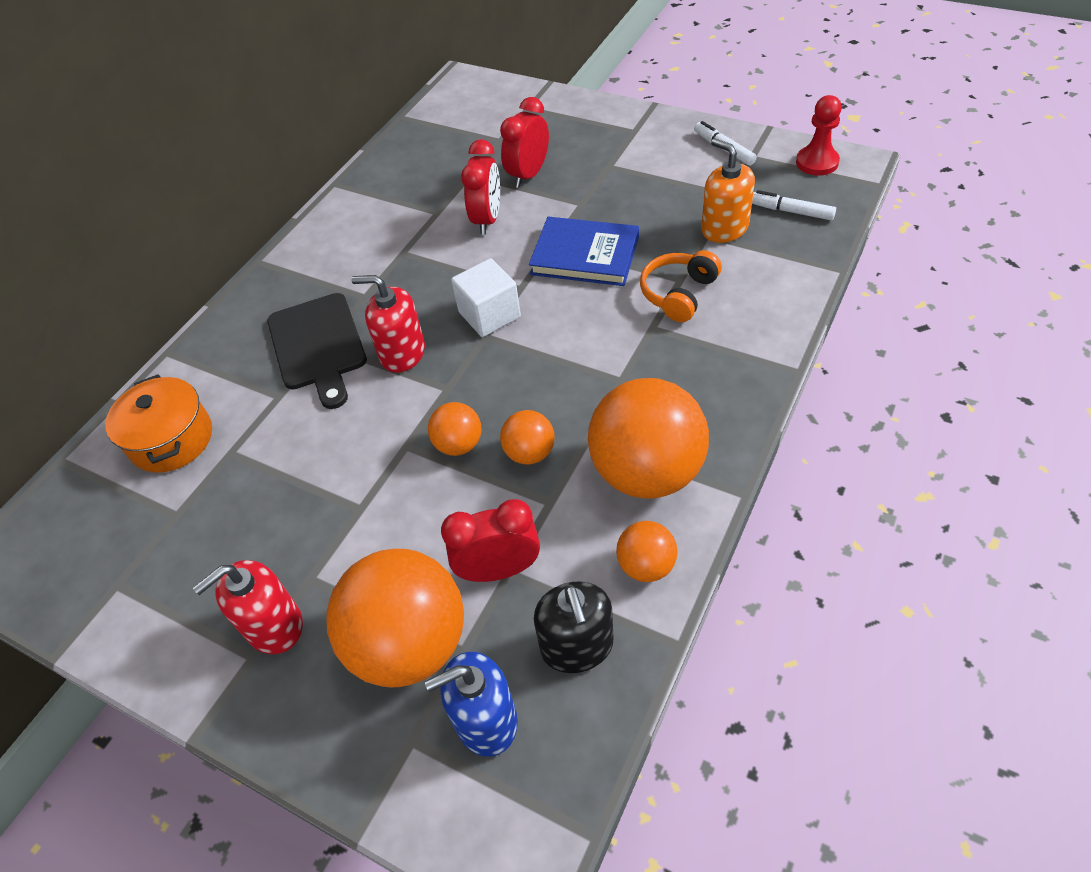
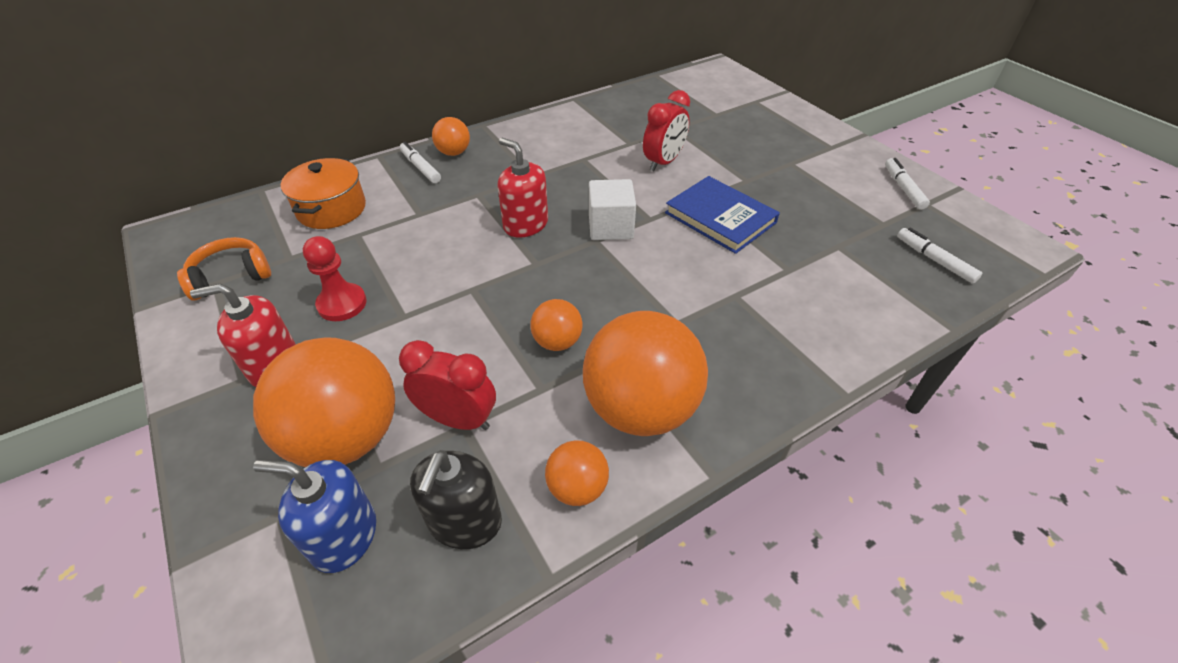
camera: 25 degrees right, 5 degrees down
black cutting board [267,293,367,409] -> none
orange ball [428,402,482,456] -> orange ball moved to [432,117,470,156]
red clock [500,97,549,188] -> none
orange headphones [640,250,722,322] -> orange headphones moved to [177,237,271,301]
orange soap dispenser [701,138,755,243] -> none
red pawn [796,95,842,176] -> red pawn moved to [303,236,367,321]
none -> white marker [400,142,441,183]

